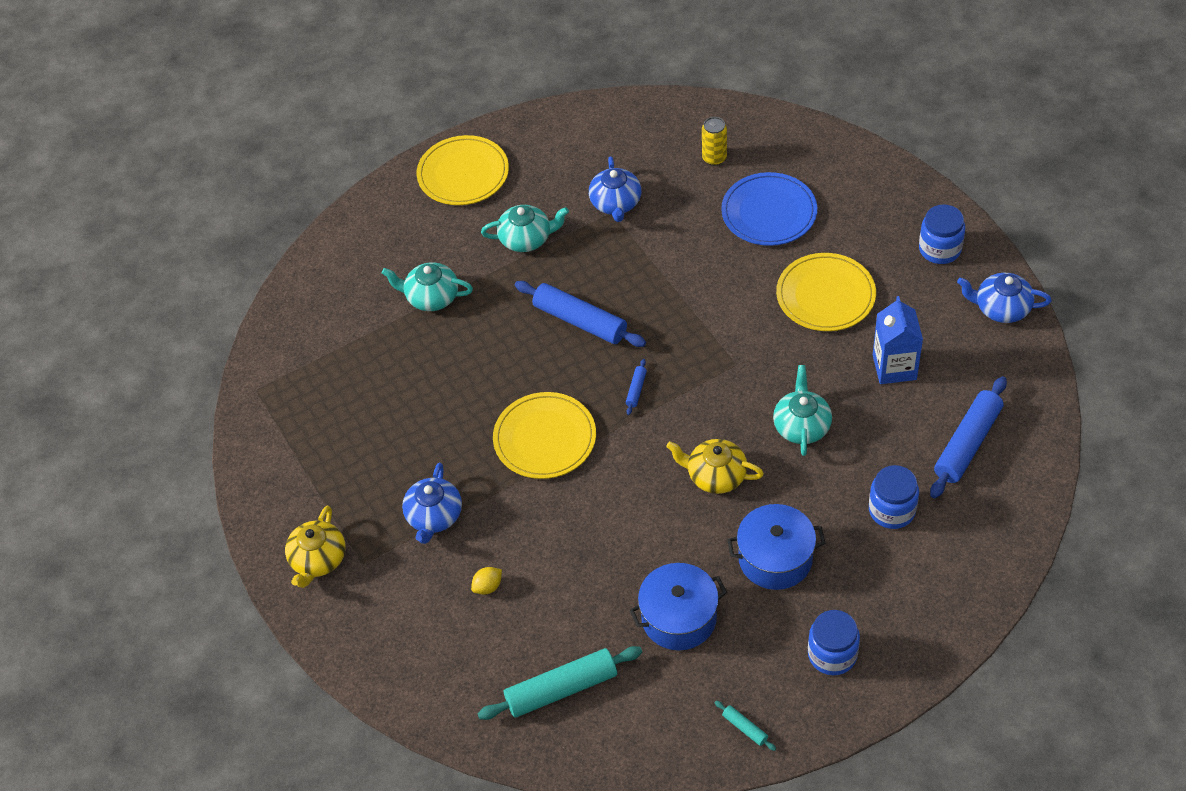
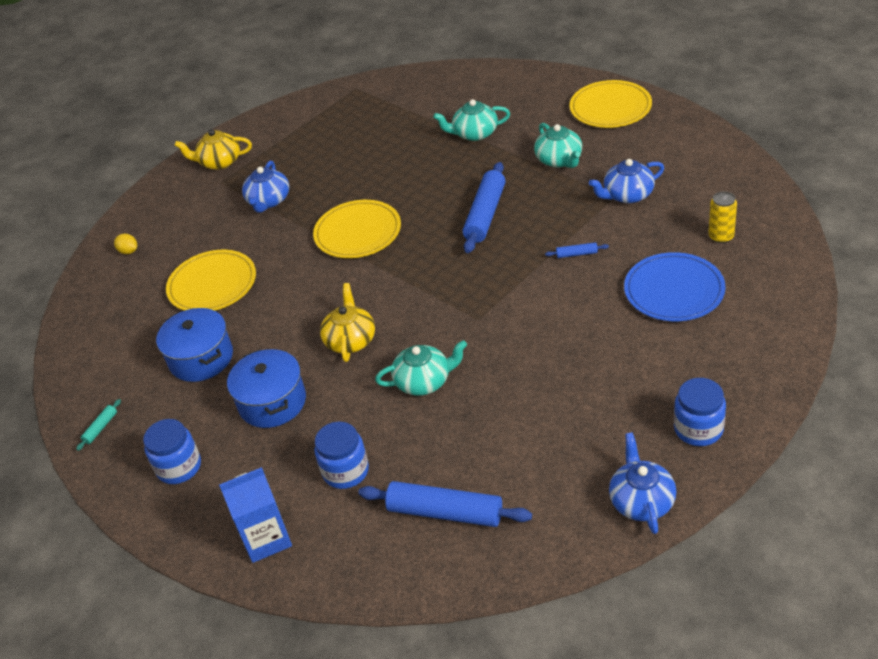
camera: 75 degrees right, 10 degrees down
turquoise teapot [382,262,473,311] -> turquoise teapot turned 90 degrees counterclockwise [433,99,510,141]
blue teapot [402,463,462,544] -> blue teapot turned 75 degrees counterclockwise [242,161,289,213]
yellow lemon [471,567,502,595] -> yellow lemon moved to [114,234,137,254]
turquoise rolling pin [477,646,642,720] -> none
blue rolling pin [626,359,647,415] -> blue rolling pin moved to [545,242,609,258]
yellow plate [776,253,876,331] -> yellow plate moved to [166,250,256,311]
blue carton [873,296,923,384] -> blue carton moved to [219,467,292,563]

